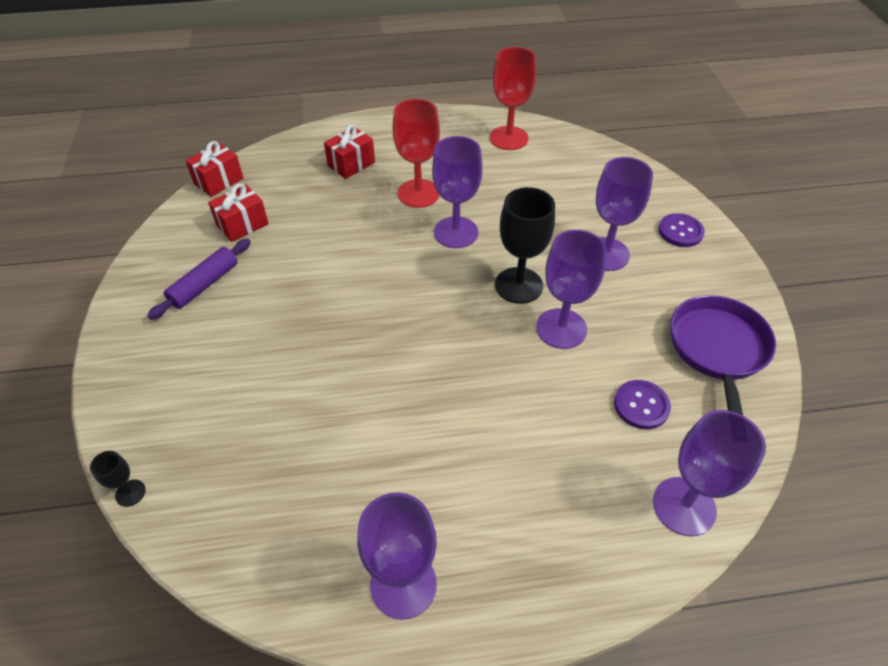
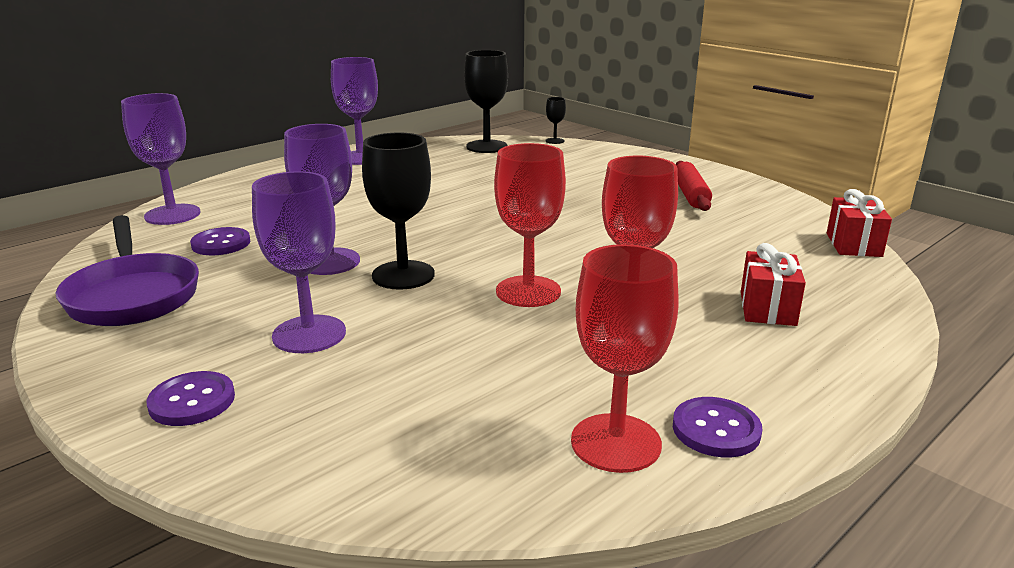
camera: 145 degrees right, 25 degrees down
purple rolling pin [147,239,251,320] -> red rolling pin [676,161,712,211]
red gift [208,184,269,242] -> none
purple goblet [432,136,482,248] -> red goblet [494,143,566,307]
none -> black goblet [464,50,508,153]
none -> purple button [673,397,762,457]

